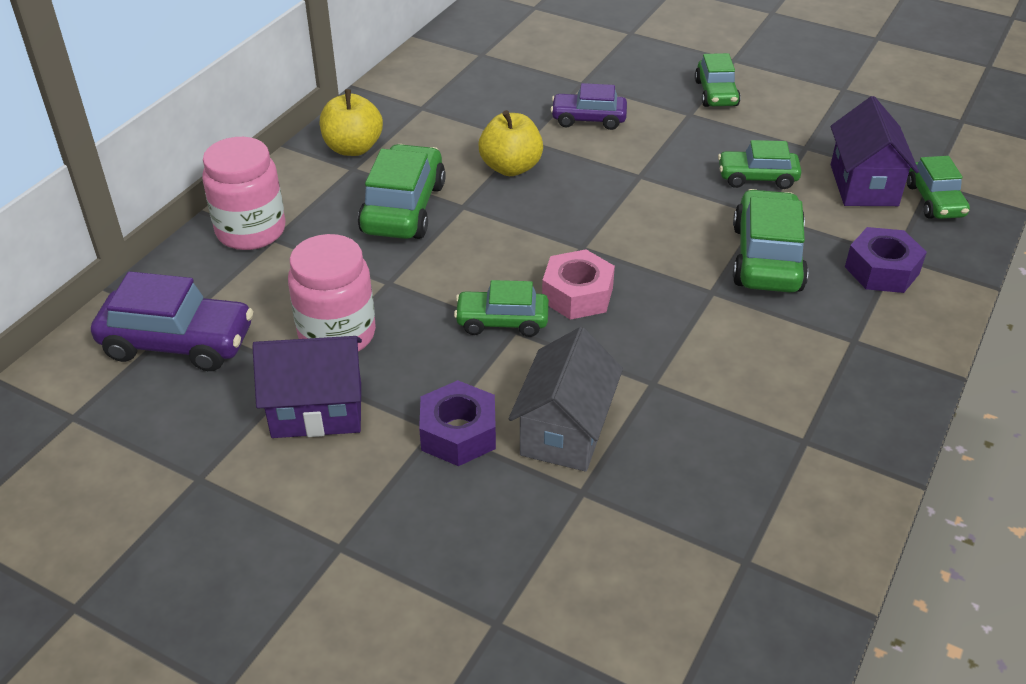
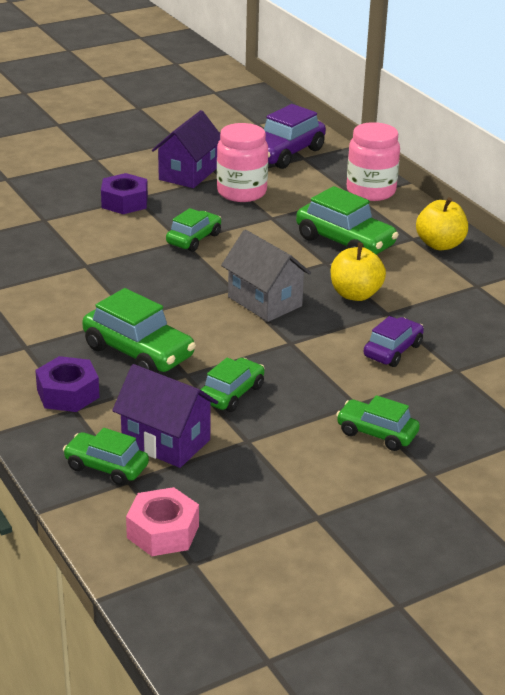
camera: 120 degrees right, 10 degrees down
grey house [509,327,623,472] -> grey house moved to [221,230,311,322]
pink nut [542,249,615,320] -> pink nut moved to [126,487,199,556]

